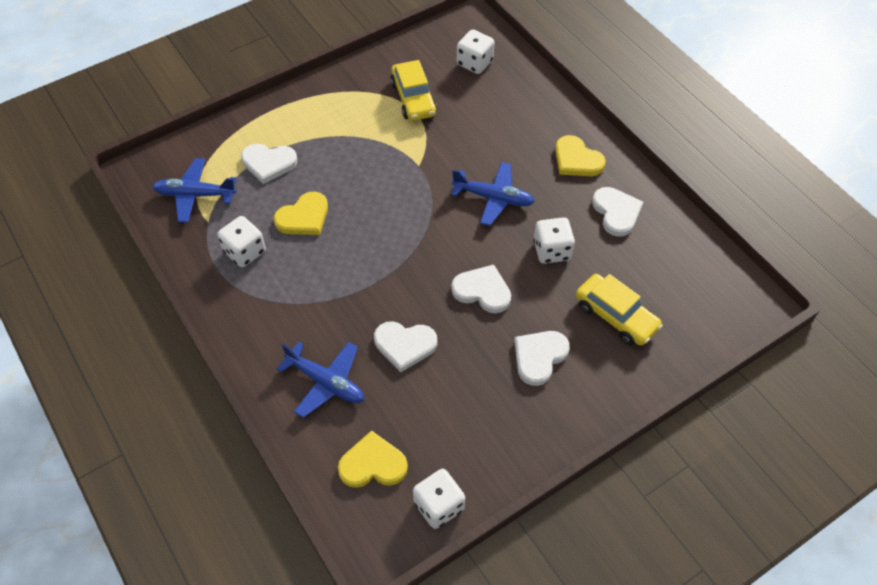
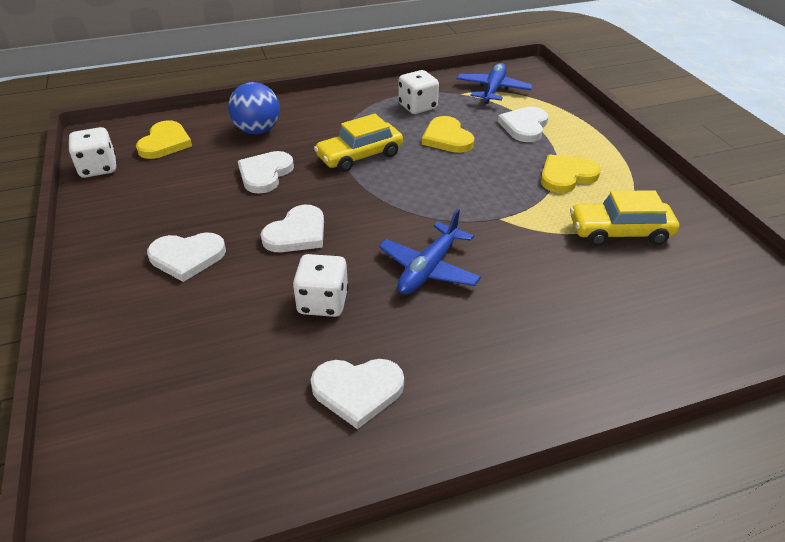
camera: 105 degrees right, 15 degrees down
blue plane [277,342,364,418] -> blue ball [228,82,280,134]
white dice [457,29,495,74] -> none
white heart [514,331,570,386] -> white heart turned 120 degrees clockwise [147,232,226,282]
yellow heart [555,135,606,176] -> yellow heart moved to [541,154,601,193]
yellow car [576,274,663,346] -> yellow car moved to [314,114,403,172]

